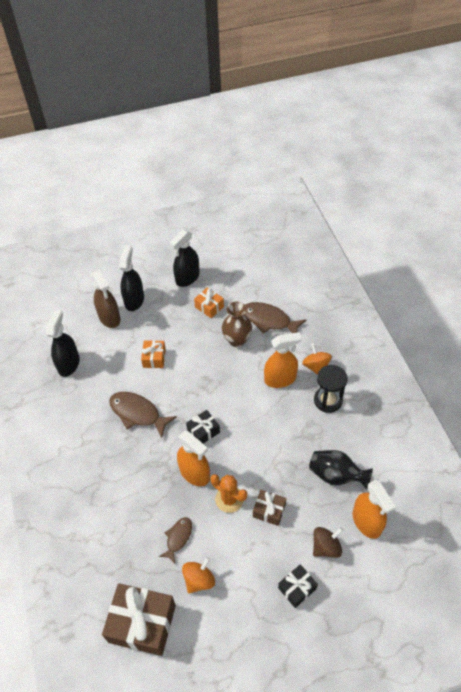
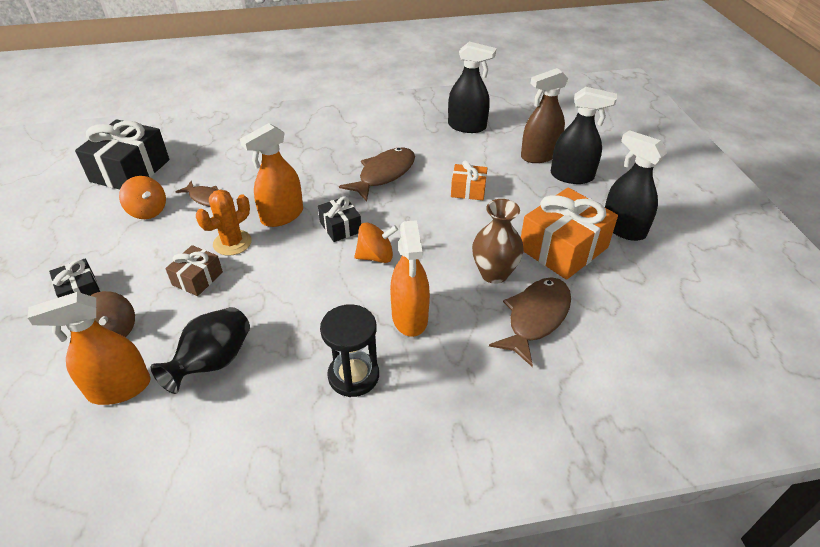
camera: 95 degrees right, 10 degrees down
brown gift [102,583,176,656] -> black gift [75,119,169,189]
orange gift [194,288,224,318] -> orange gift [521,187,618,280], size x1.89
orange spinning top [302,343,332,375] -> orange spinning top moved to [354,222,398,263]

